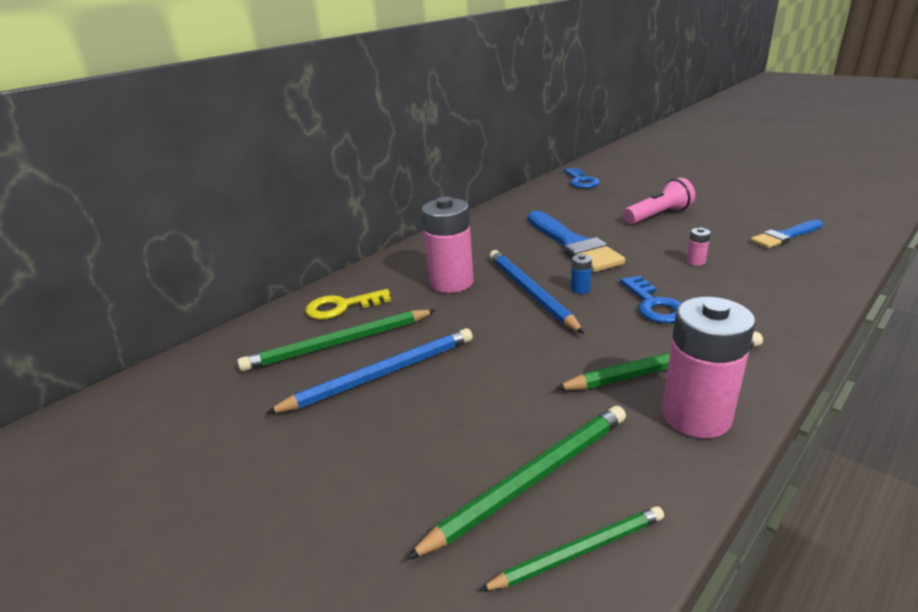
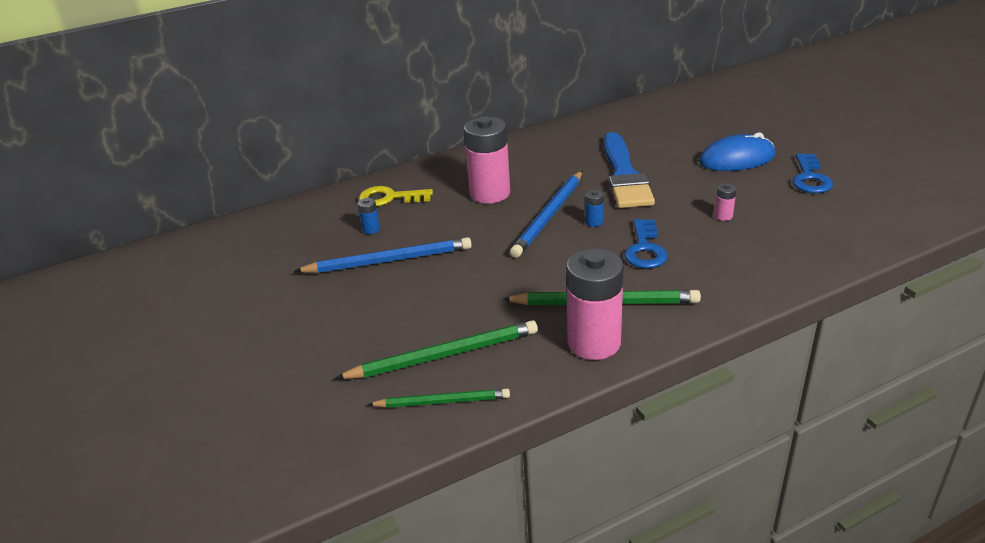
camera: 20 degrees right, 5 degrees up
green pencil [238,309,436,371] -> blue battery [358,198,380,234]
blue pencil [489,250,584,334] -> blue pencil turned 150 degrees counterclockwise [510,171,582,258]
blue key [564,168,600,188] -> blue key moved to [792,154,833,193]
pink flashlight [623,178,695,224] -> blue mouse [699,132,776,171]
blue brush [750,220,823,248] -> none

